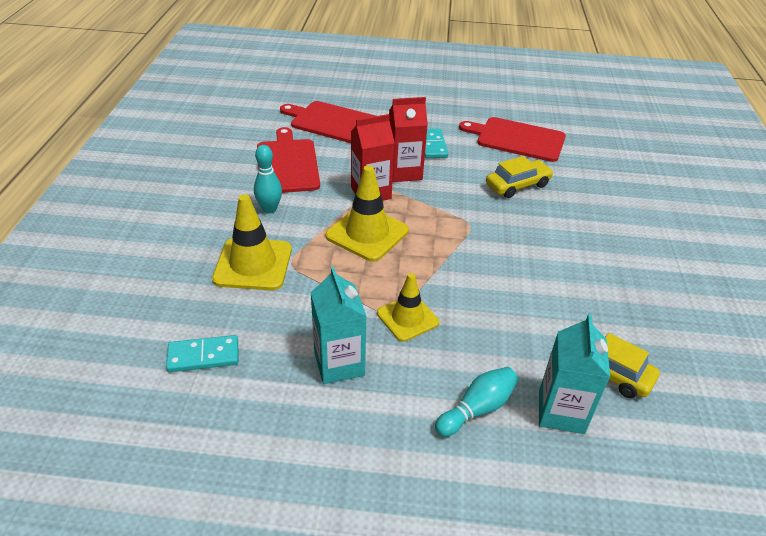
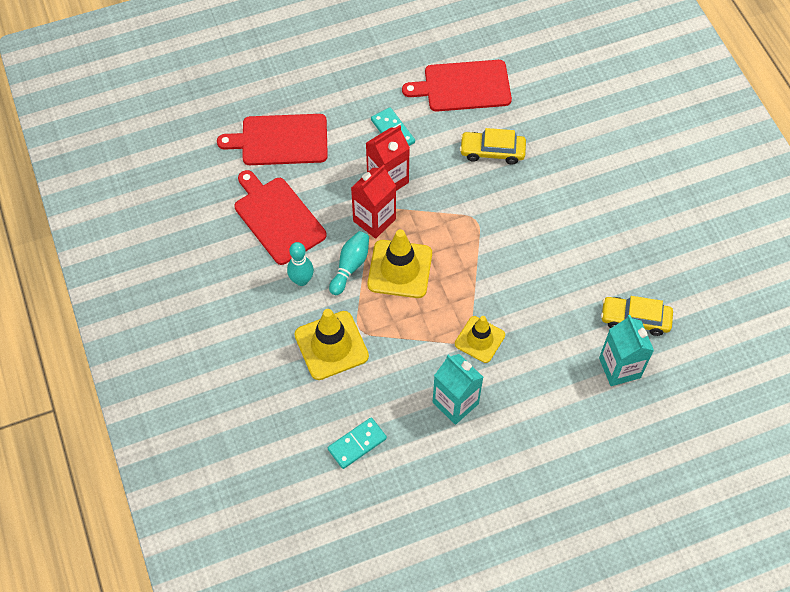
camera: 25 degrees left, 20 degrees up
turquoise bowling pin [435,367,518,437] -> turquoise bowling pin moved to [329,231,369,295]
yellow car [486,156,554,198] -> yellow car turned 120 degrees counterclockwise [460,128,526,164]

